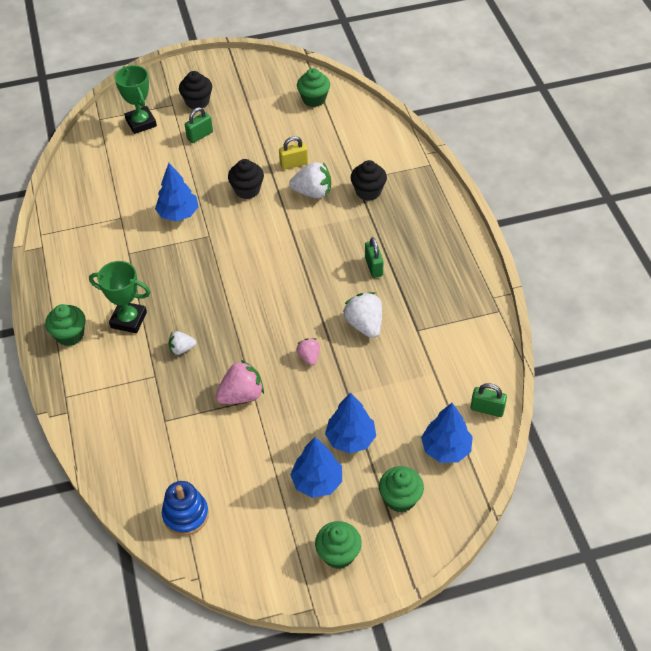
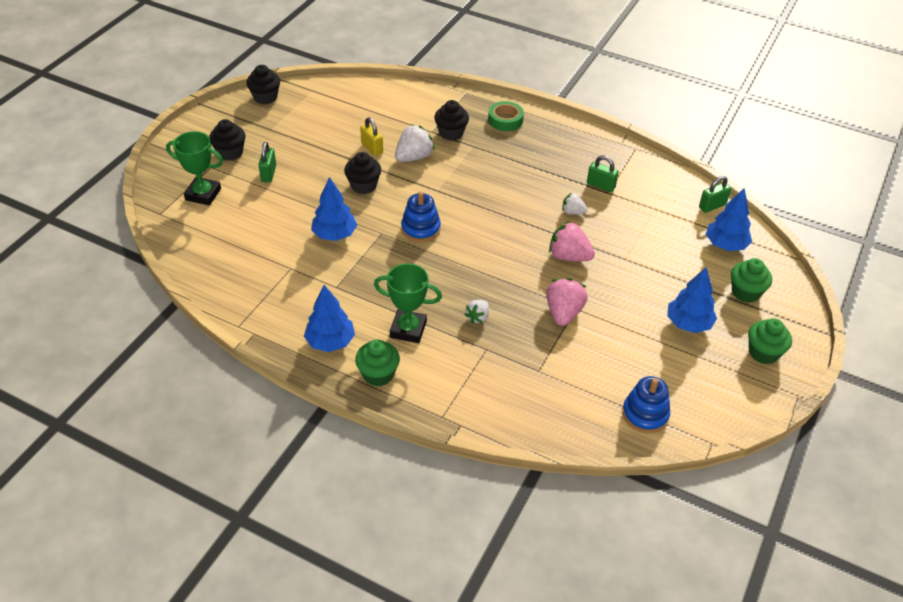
camera: 50 degrees left, 5 degrees down
green trophy [89,261,150,333] -> green trophy turned 45 degrees clockwise [374,263,442,343]
yellow padlock [279,136,308,170] -> yellow padlock turned 60 degrees counterclockwise [360,117,383,156]
green cupcake [297,68,330,107] -> none
pink strawberry [297,338,320,366] -> pink strawberry [549,221,595,261], size x1.71
blue tree [325,392,376,454] -> blue tree moved to [304,285,355,352]
white strawberry [343,292,382,338] -> white strawberry [562,193,588,215], size x0.58
green padlock [365,237,384,278] -> green padlock moved to [587,155,619,192]
none -> black cupcake [246,65,280,104]
none -> blue stacking toy [401,191,441,242]
none -> green tape [488,101,524,131]

